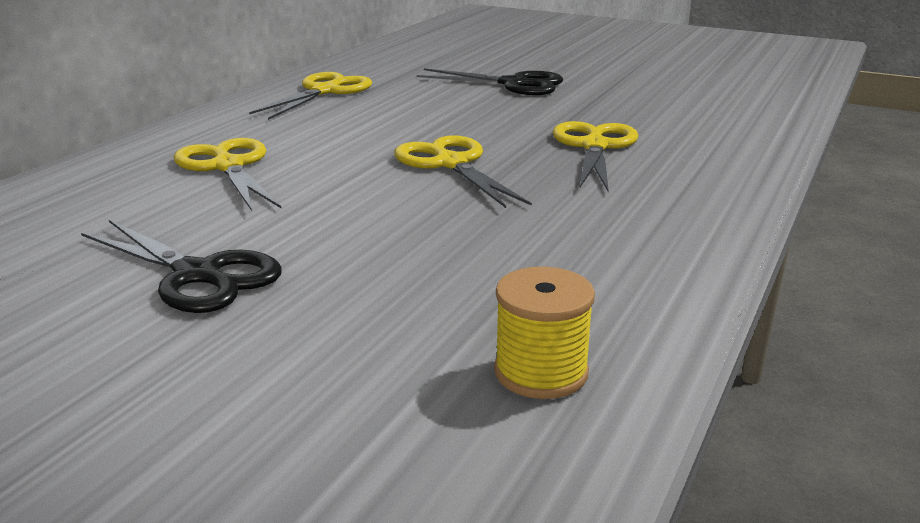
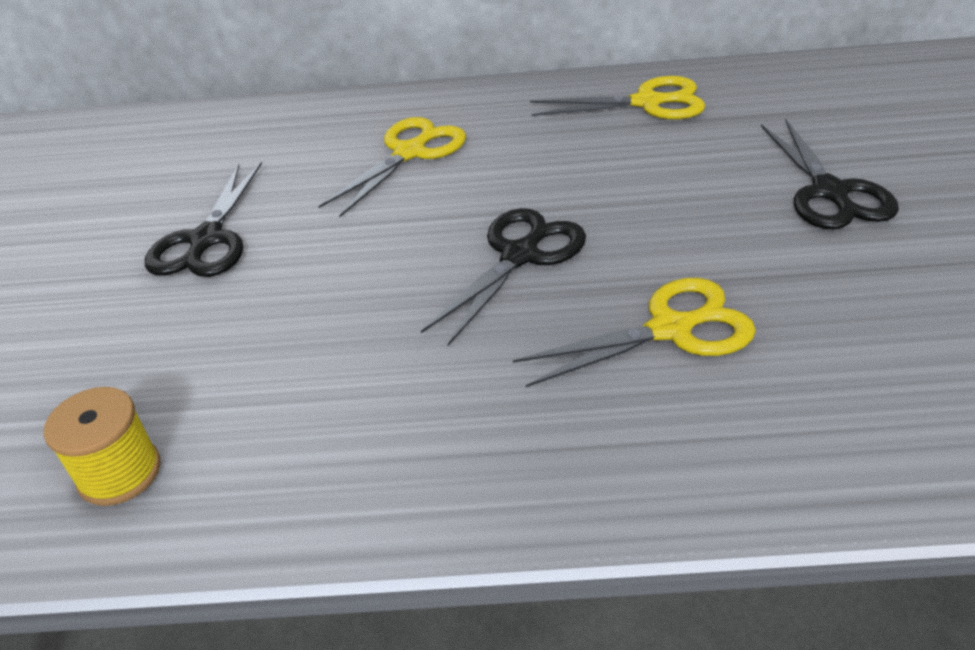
camera: 65 degrees right, 15 degrees up
yellow scissors [394,135,532,208] -> black scissors [421,208,586,346]

